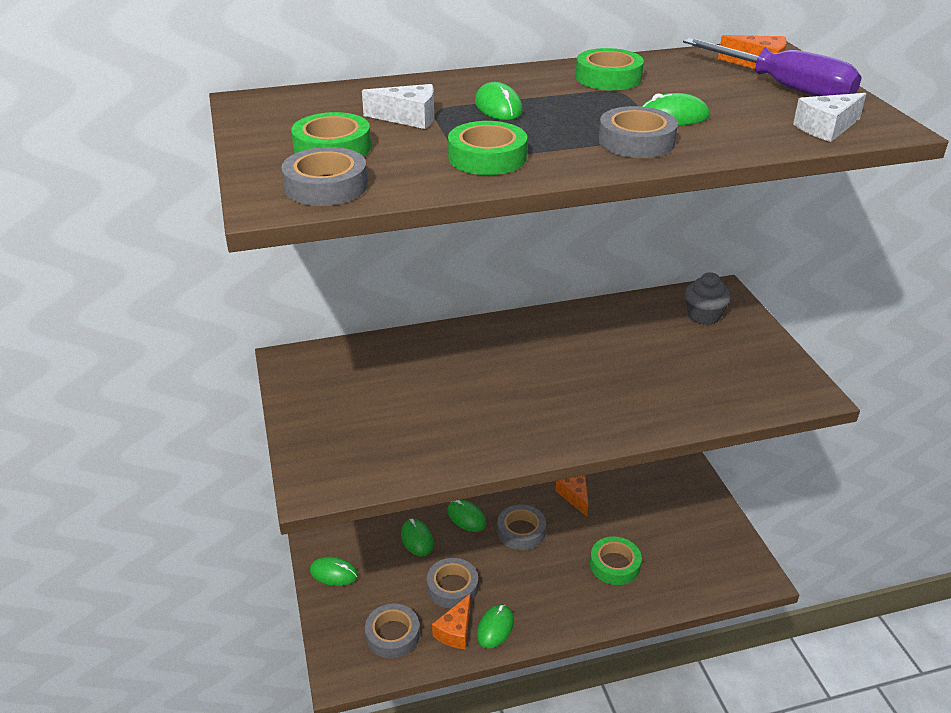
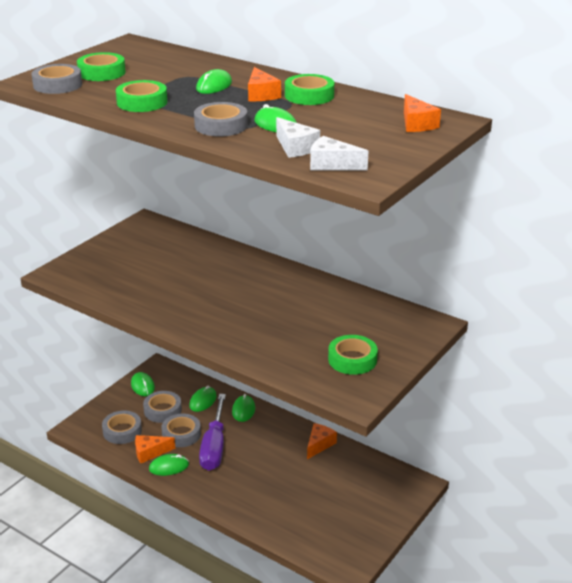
camera: 50 degrees right, 5 degrees down
white cheese [362,84,434,129] -> white cheese moved to [276,117,320,158]
grey tape [497,504,546,550] -> grey tape moved to [143,391,182,423]
green tape [590,536,642,585] -> green tape moved to [328,335,378,375]
purple screwdriver [683,38,862,97] -> purple screwdriver moved to [199,394,226,471]
grey cupcake [685,272,731,325] -> none
none -> orange cheese [248,67,281,101]

